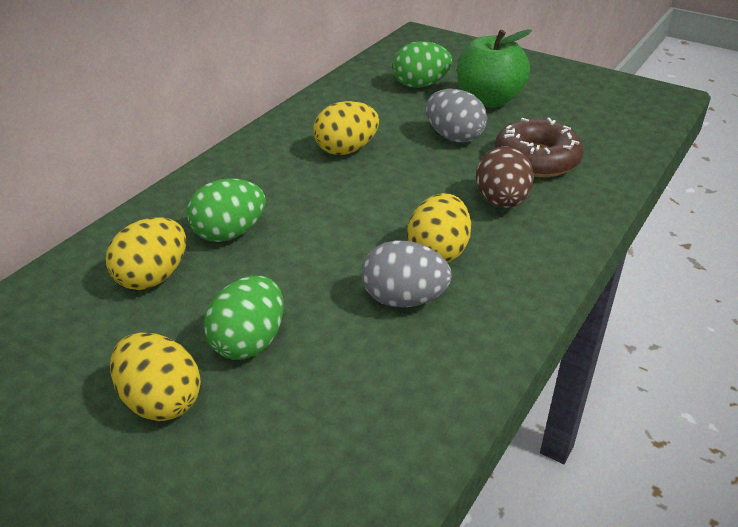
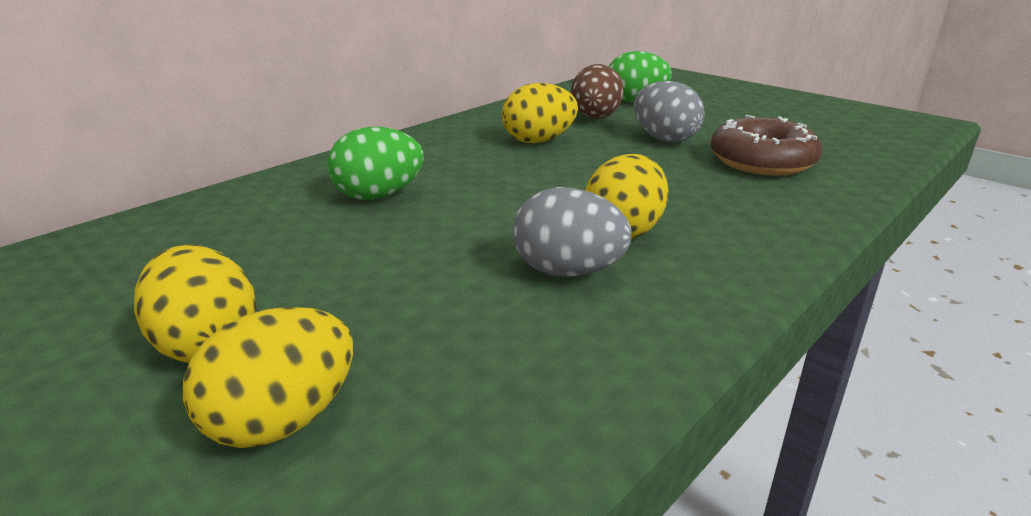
camera: 10 degrees right, 10 degrees down
yellow egg [106,217,186,290] -> yellow egg moved to [183,307,353,448]
green egg [204,276,284,360] -> none
green apple [457,29,532,108] -> none
brown egg [476,146,534,208] -> brown egg moved to [571,64,624,119]

